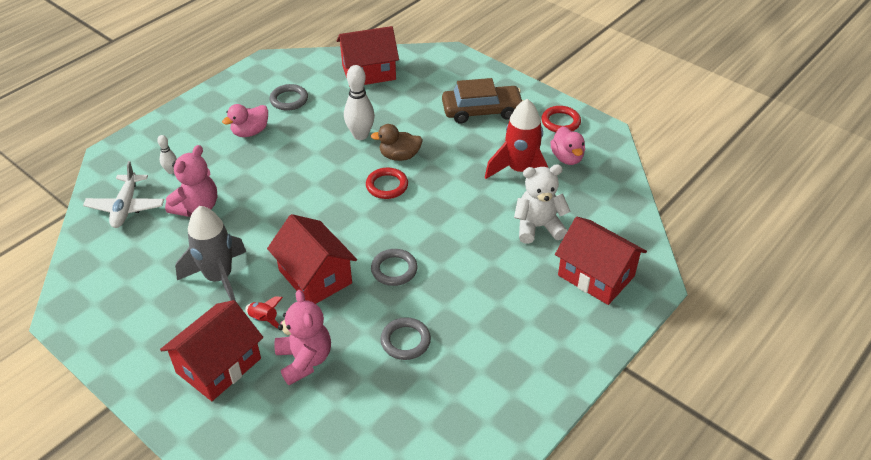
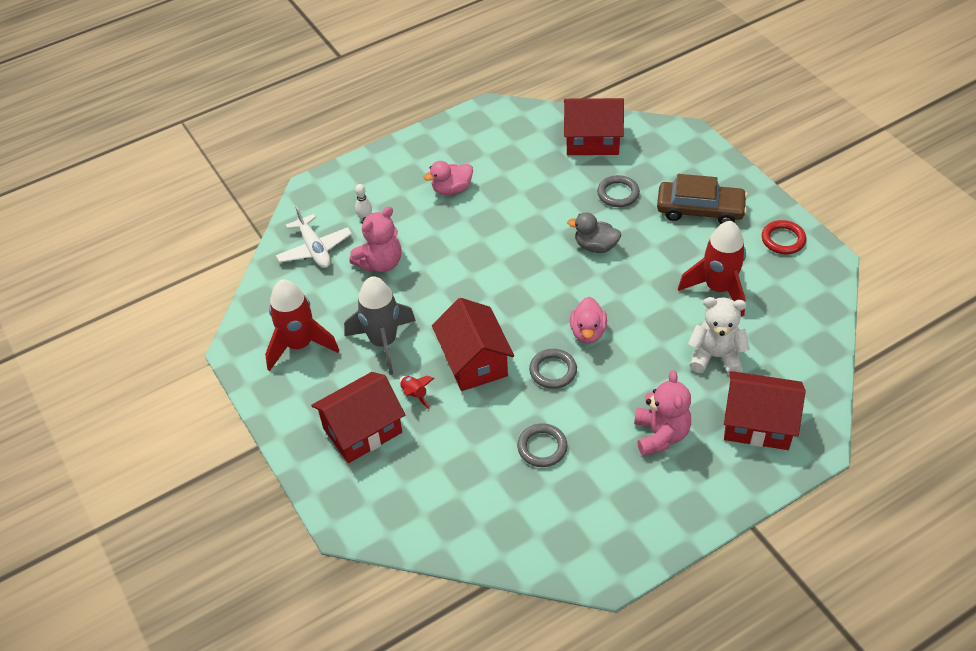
camera: 20 degrees right, 5 degrees up
white plane [83,161,164,228] -> white plane turned 45 degrees counterclockwise [276,206,352,268]
grey ring [270,84,308,111] -> grey ring moved to [597,175,640,207]
pink teddy bear [274,290,331,385] -> pink teddy bear moved to [634,370,691,456]
white bowling pin [344,65,375,140] -> none
red ring [366,168,408,199] -> none
brown duck [371,124,423,161] -> grey duck [567,212,621,253]
pink duck [550,126,585,165] -> pink duck moved to [570,297,607,344]
red house [555,217,647,305] -> red house turned 45 degrees counterclockwise [724,371,806,450]
none -> red rocket [265,279,340,371]

